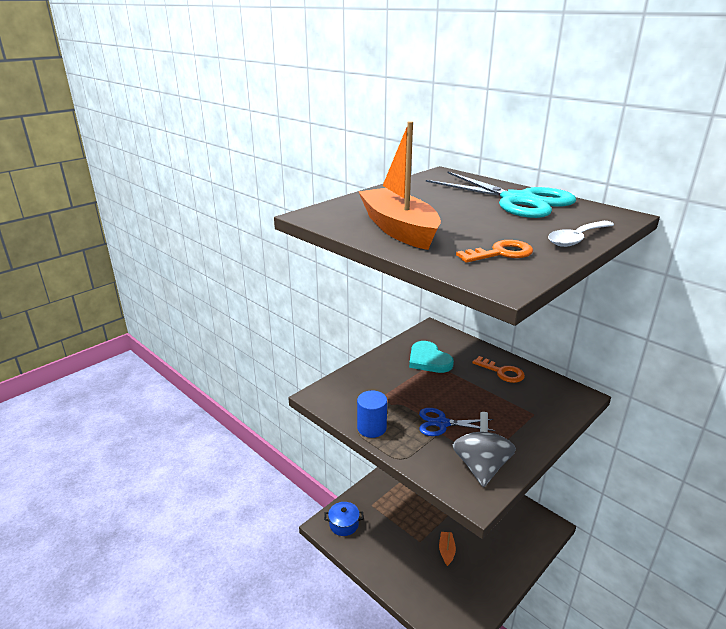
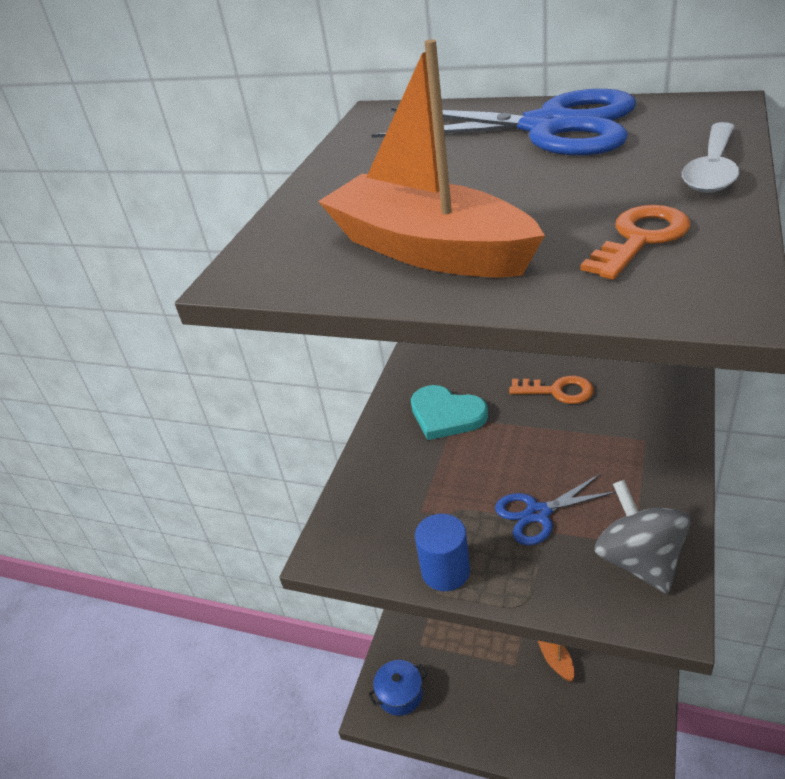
camera: 20 degrees left, 10 degrees up
turquoise scissors [426,171,576,218] -> blue scissors [371,89,636,155]

